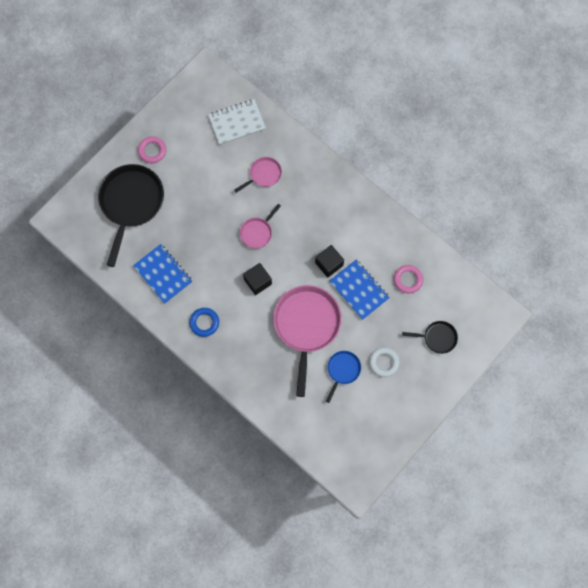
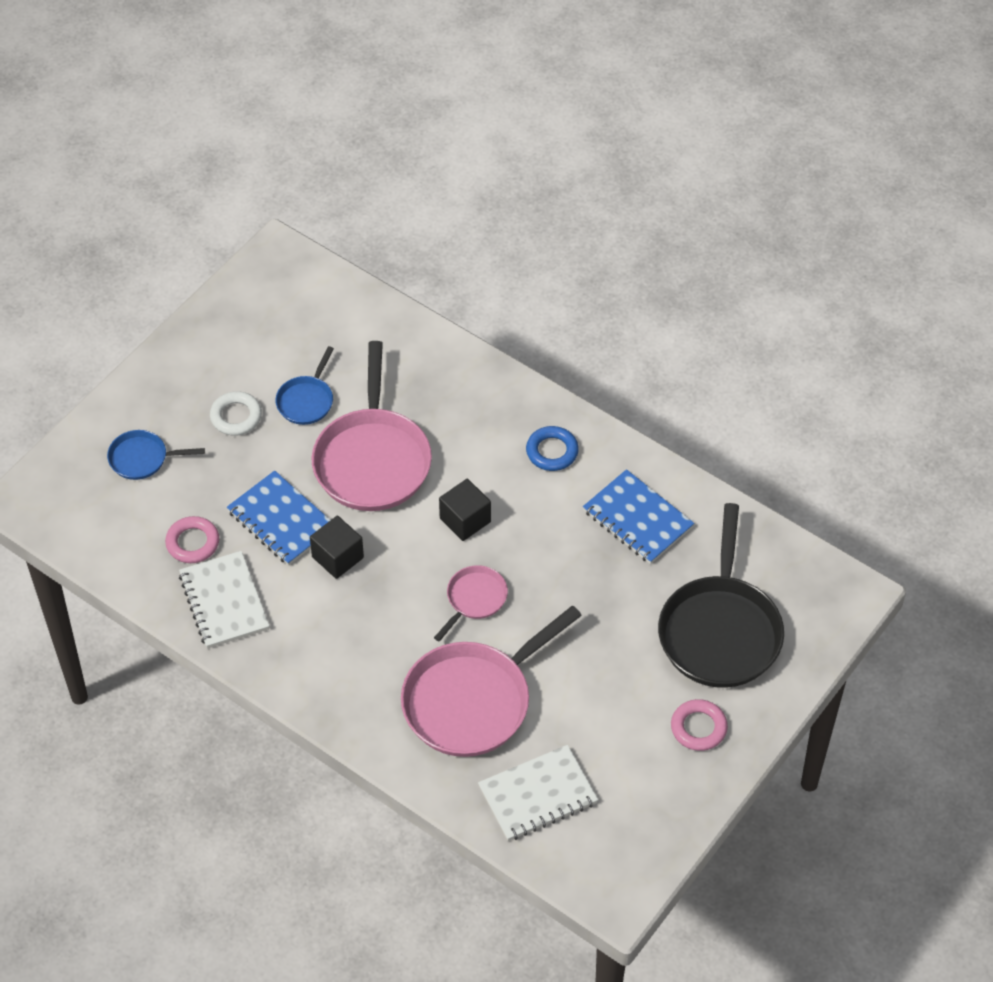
camera: 175 degrees right, 20 degrees down
pink pan [234,157,282,193] -> pink pan [401,606,582,757], size x2.04
black pan [402,321,458,354] -> blue pan [107,430,205,480]
none -> white notebook [179,551,270,649]

